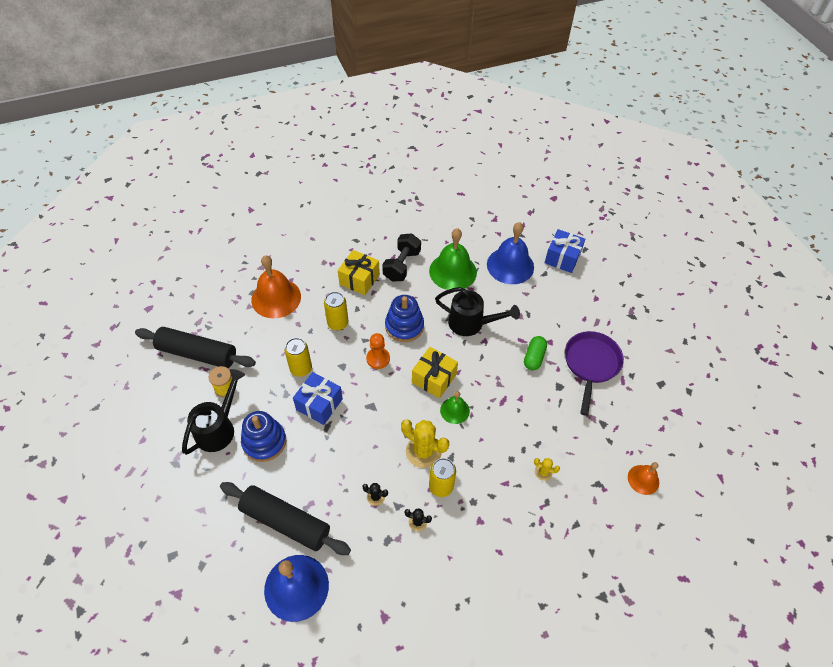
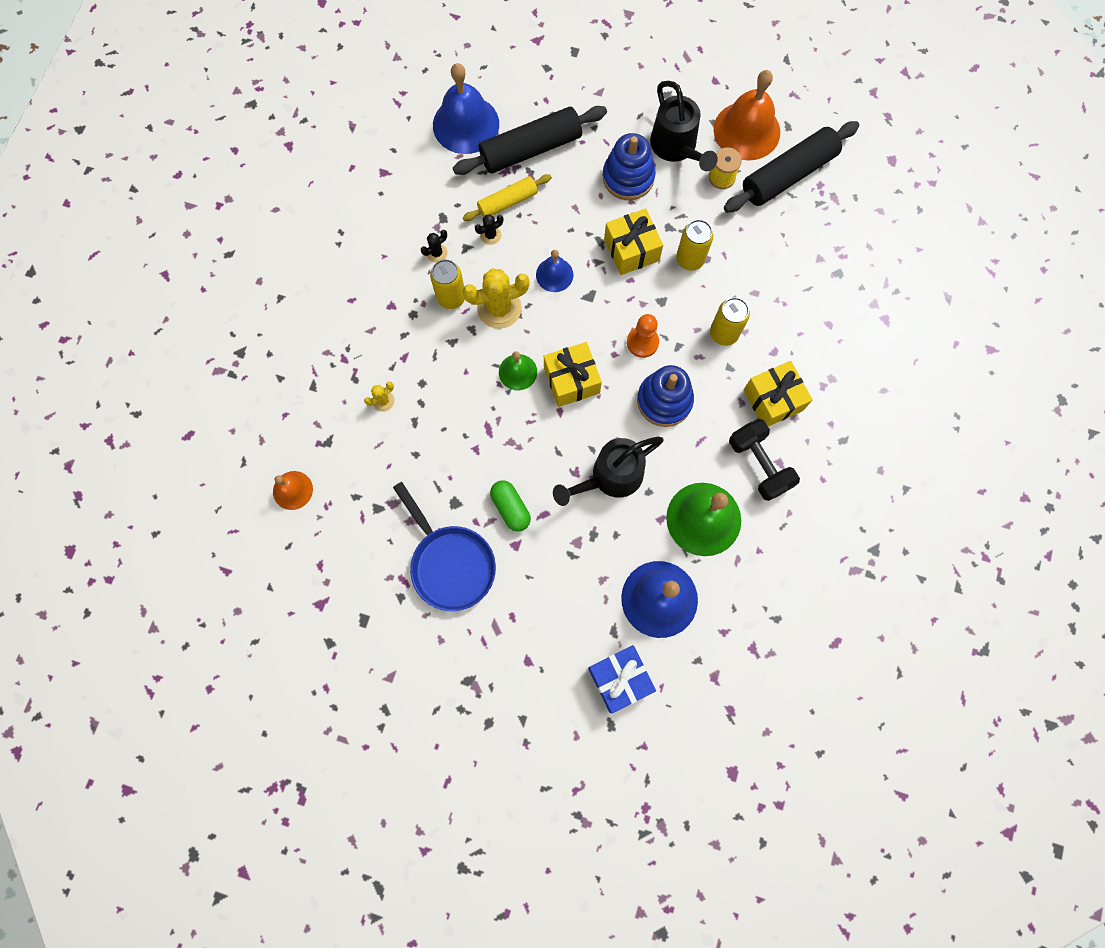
camera: 130 degrees right, 20 degrees up
orange bell [251,256,301,318] -> orange bell moved to [714,70,780,161]
blue gift [293,372,343,425] -> yellow gift [604,208,663,275]
purple pan [565,331,624,416] -> blue pan [393,482,496,611]
none -> yellow rolling pin [463,174,552,221]
none -> blue bell [536,250,574,292]

